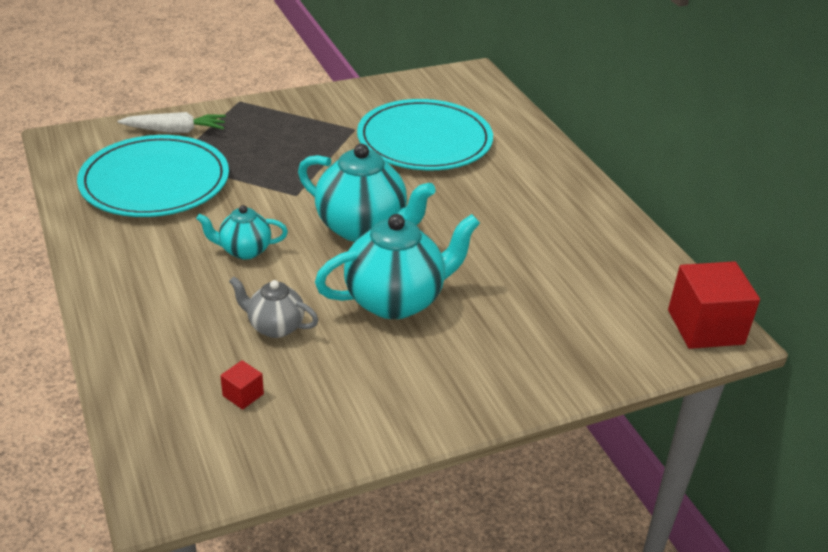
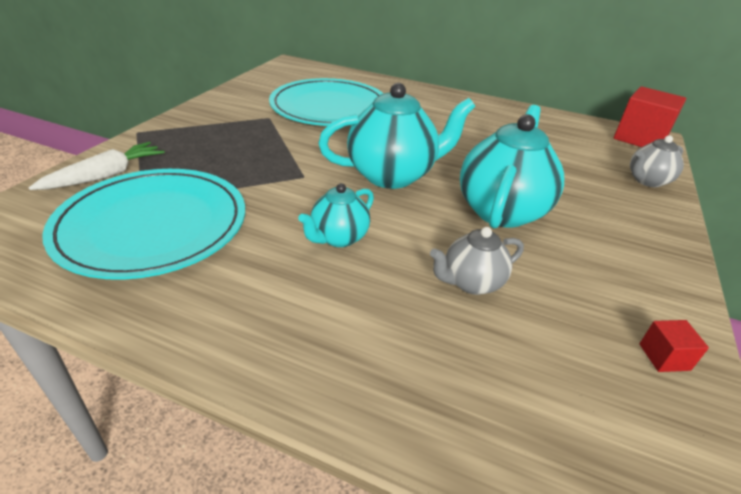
camera: 45 degrees left, 0 degrees up
red cube [220,360,264,410] -> red cube moved to [639,320,709,372]
none -> grey teapot [630,135,684,187]

